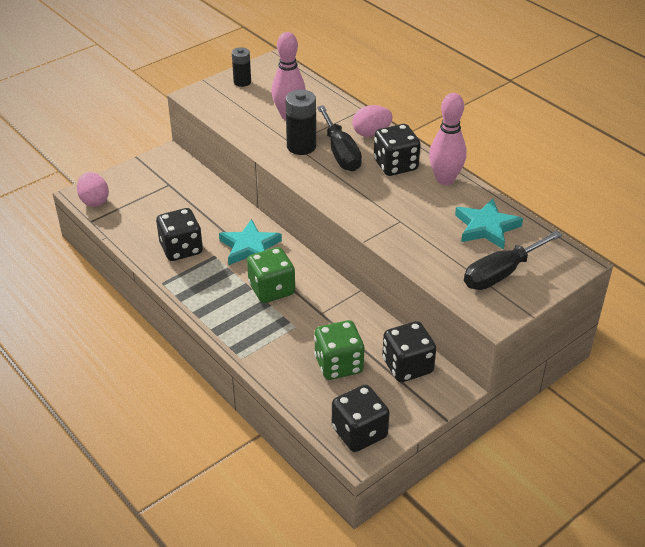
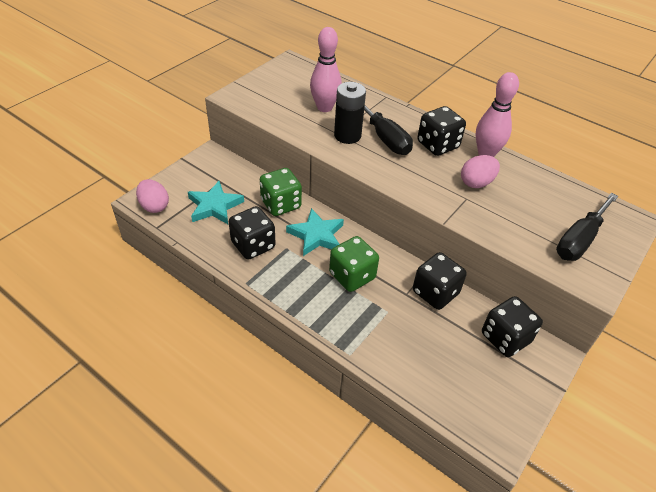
camera: 15 degrees left, 5 degrees up
black battery [232,47,251,87] -> none
green dice [314,320,364,380] -> green dice moved to [260,168,302,216]
black dice [332,385,390,452] -> black dice moved to [413,252,467,310]
pink egg [352,105,393,137] -> pink egg moved to [461,155,500,188]
turquoise star [455,198,523,250] -> turquoise star moved to [188,181,244,224]

